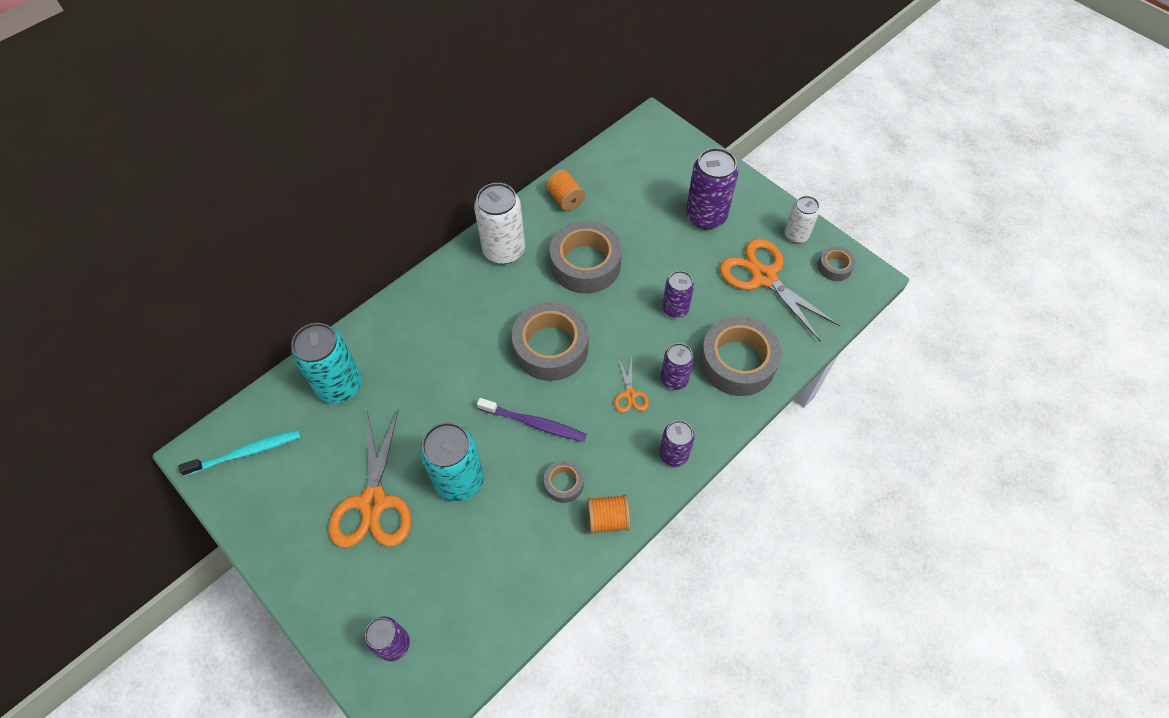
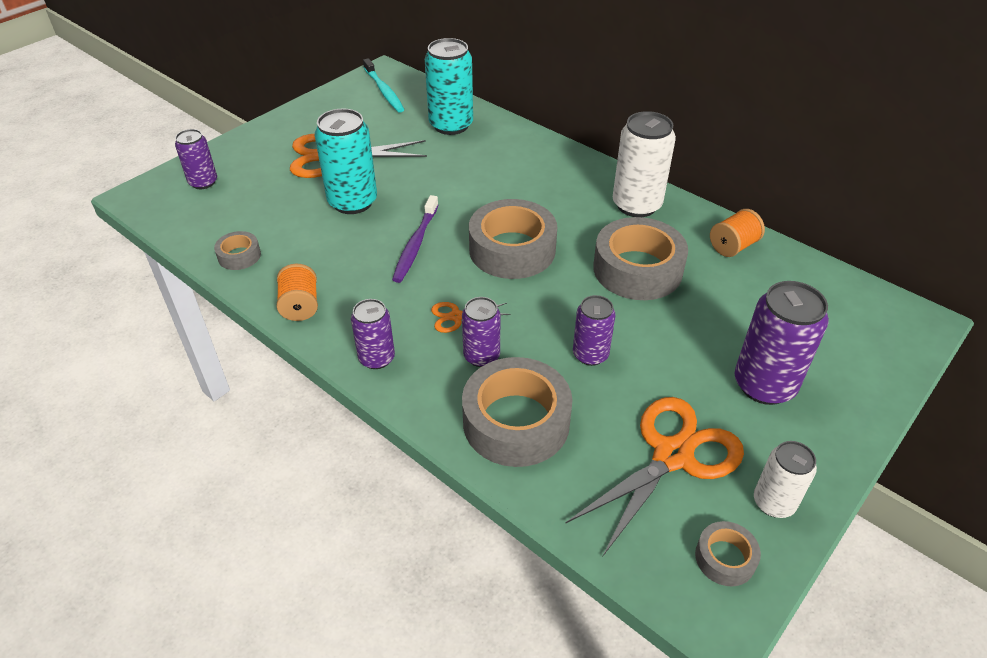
camera: 85 degrees right, 15 degrees down
grey tape [544,460,584,503] -> grey tape moved to [214,231,261,270]

